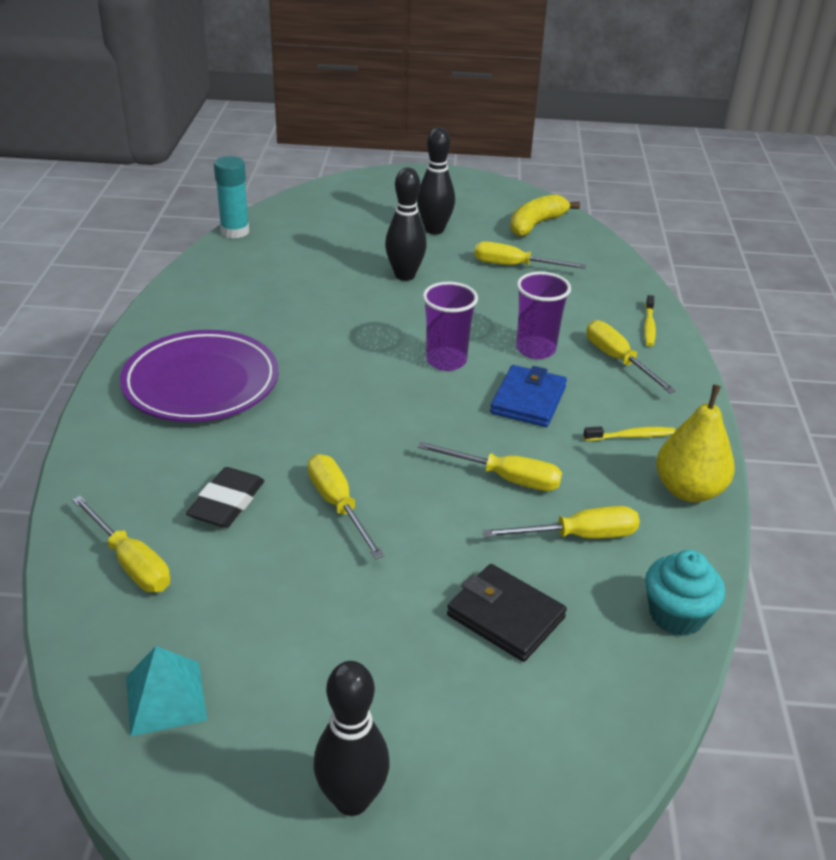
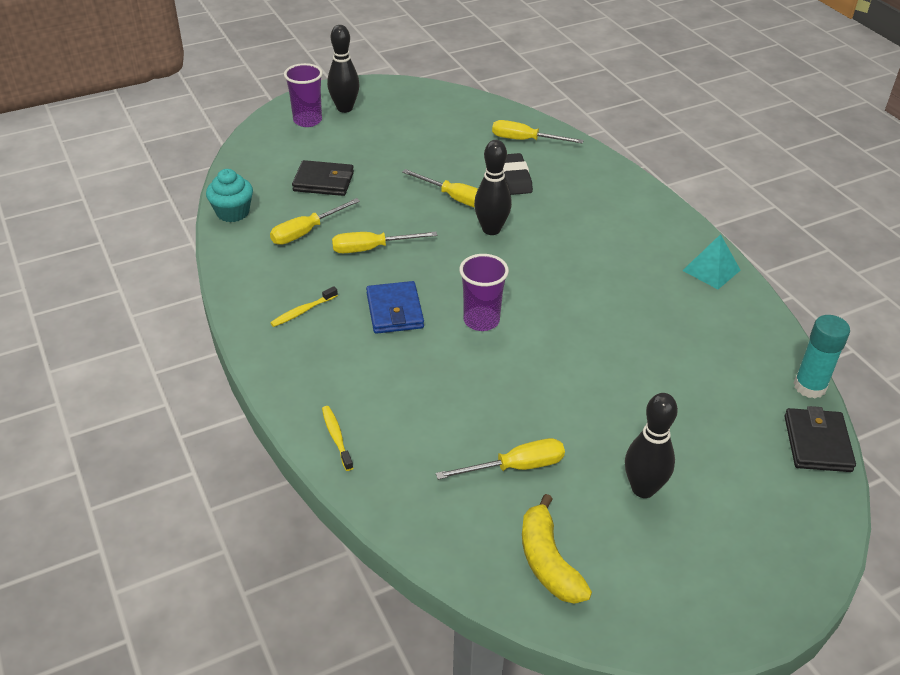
camera: 150 degrees right, 5 degrees up
purple plate [120,330,279,422] -> none
turquoise pyramid [126,646,207,737] -> turquoise pyramid moved to [682,234,741,289]
black bowling pin [385,168,427,281] -> black bowling pin moved to [474,140,512,235]
yellow banana [510,194,580,237] -> yellow banana turned 150 degrees clockwise [522,494,592,604]
purple cup [516,272,571,359] -> purple cup moved to [284,63,323,127]
yellow screwdriver [586,320,676,393] -> none
yellow pear [656,384,735,502] -> none
none -> black wallet [784,406,856,472]

